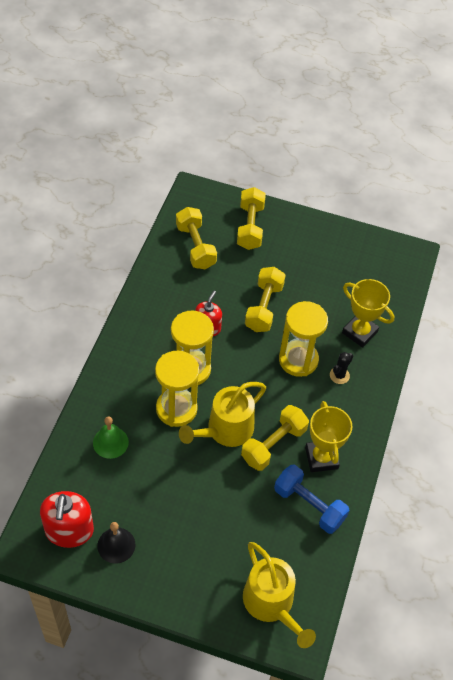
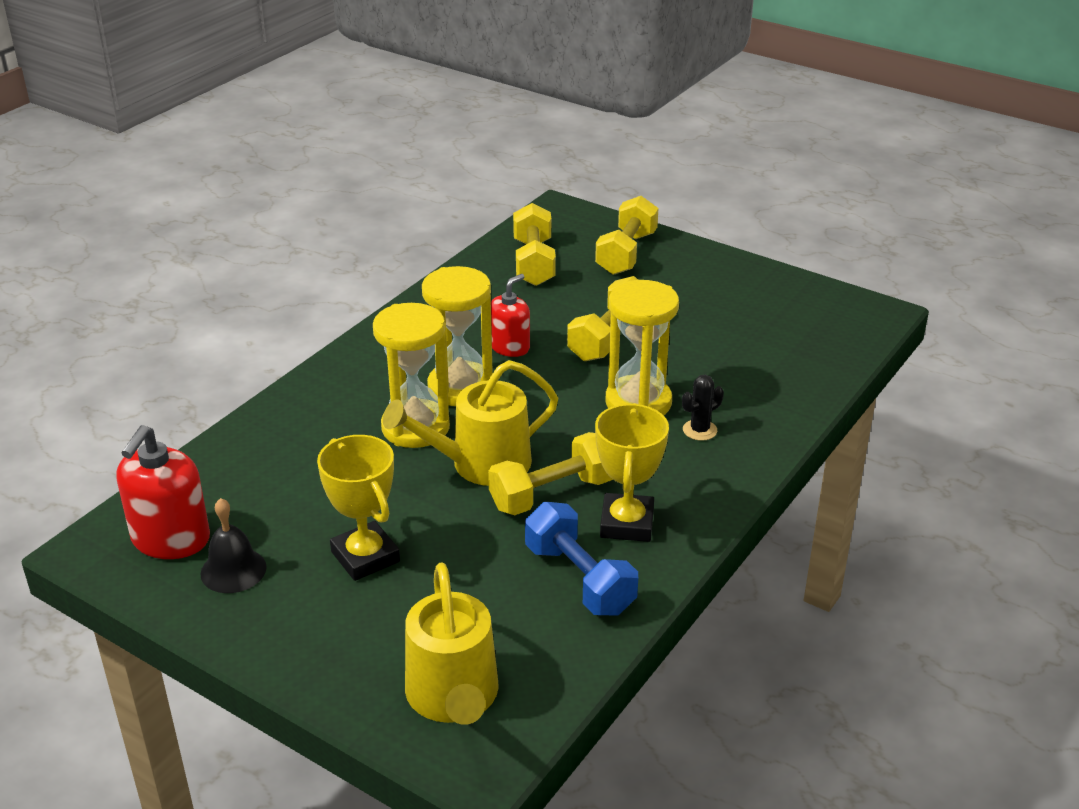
camera: 20 degrees right, 20 degrees down
green bell [93,416,129,459] -> none
yellow trophy [342,279,394,348] -> yellow trophy moved to [317,435,400,581]

